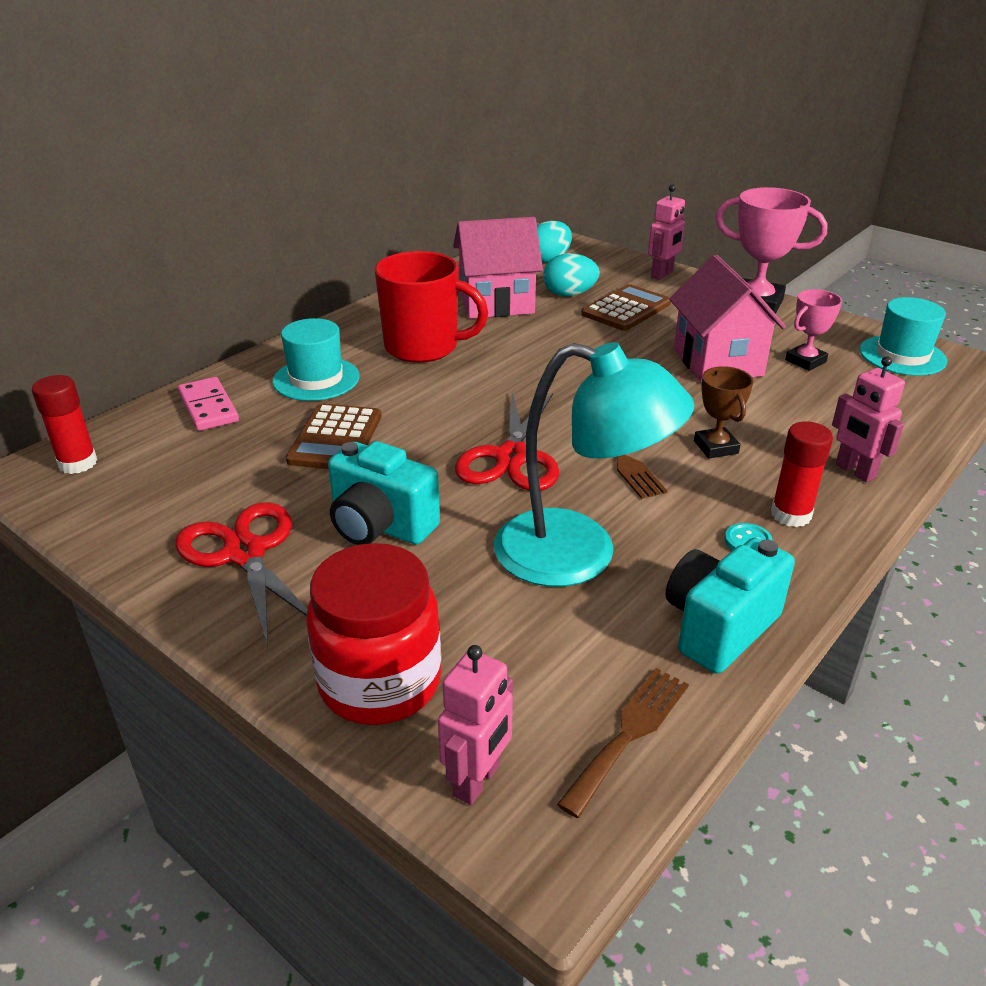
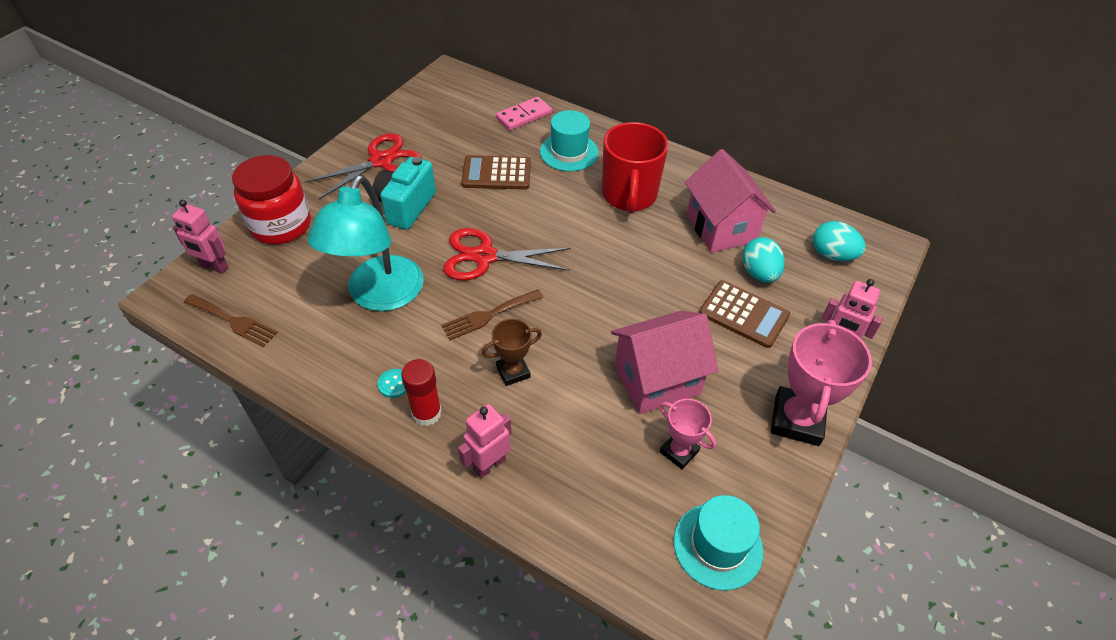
camera: 80 degrees right, 15 degrees up
red glue stick [32,375,97,474] -> none
turquoise camera [666,538,795,674] -> none

